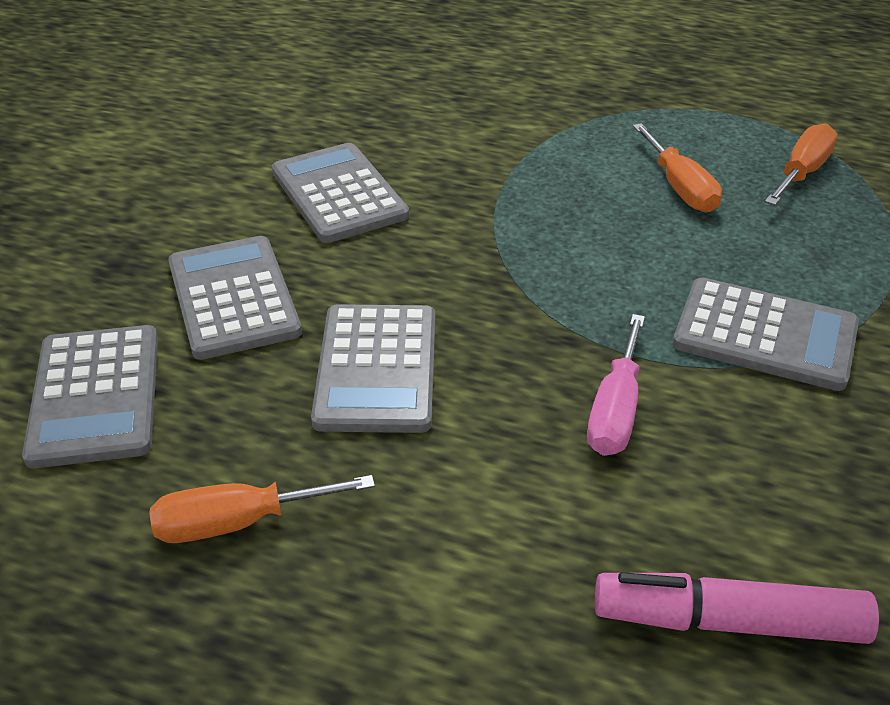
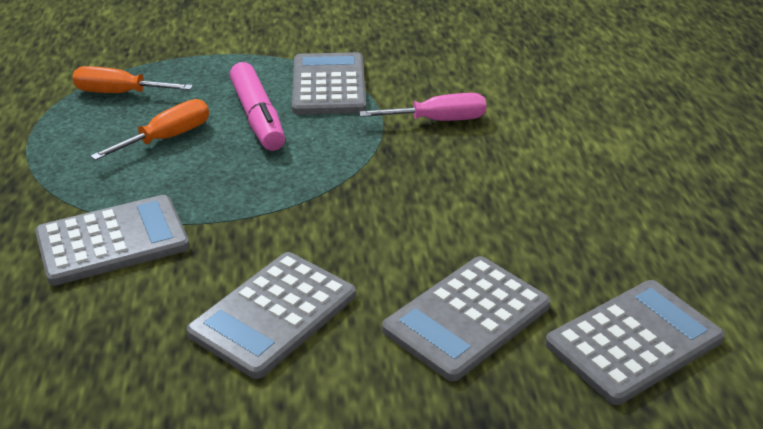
camera: 115 degrees left, 5 degrees down
orange screwdriver [149,475,375,543] -> none
grey calculator [311,304,435,433] -> grey calculator moved to [35,195,190,286]
pink marker [595,572,879,644] -> pink marker moved to [230,62,285,151]

